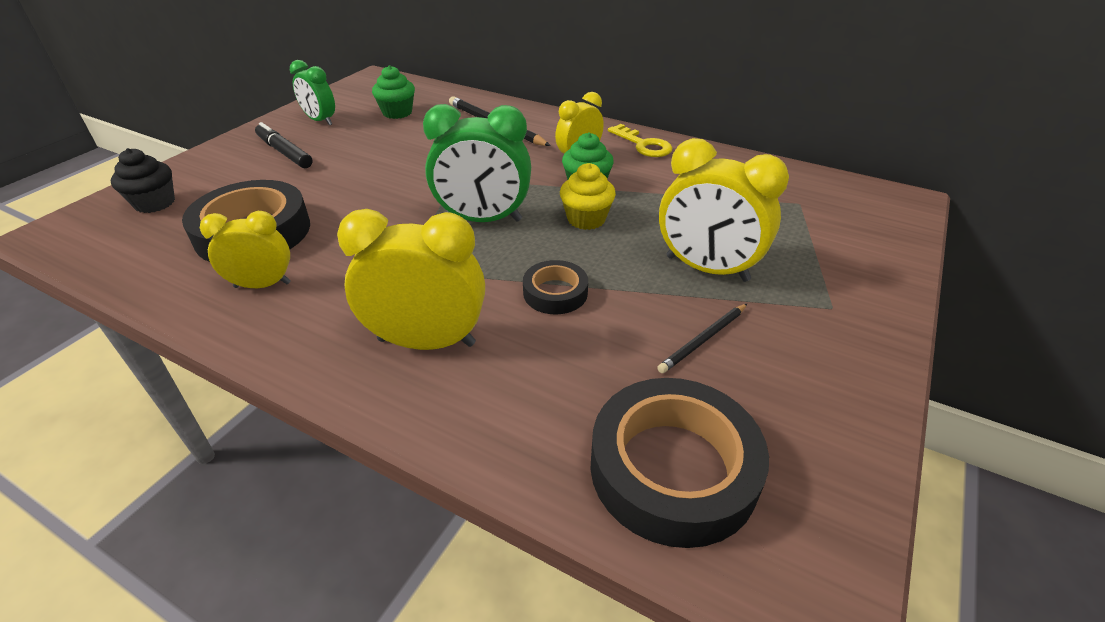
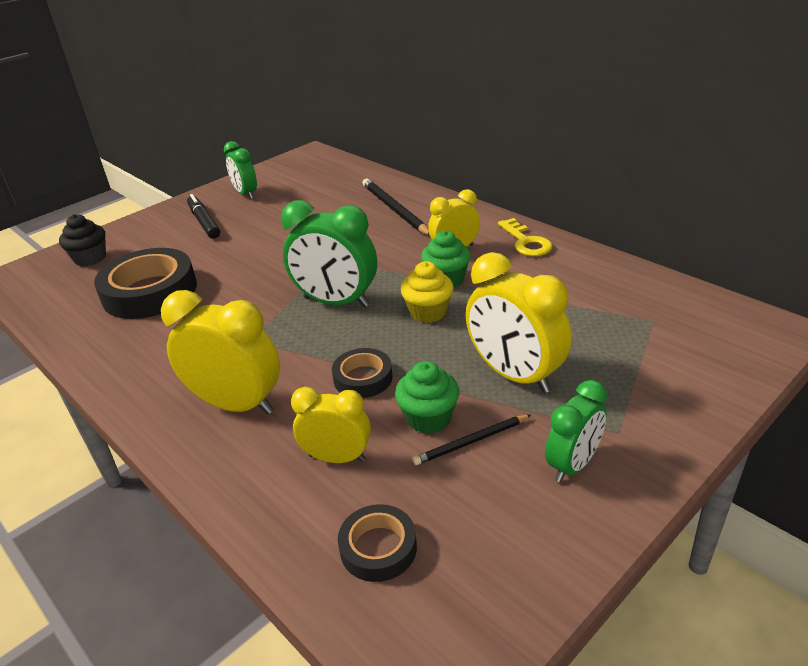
camera: 20 degrees right, 5 degrees down
yellow clock [200,211,291,288] -> yellow clock moved to [291,387,371,463]
green cupcake [372,65,415,119] -> green cupcake moved to [395,361,459,434]
black tape [590,378,769,548] -> black tape [338,504,417,582], size x0.52
none -> green clock [545,380,607,483]

